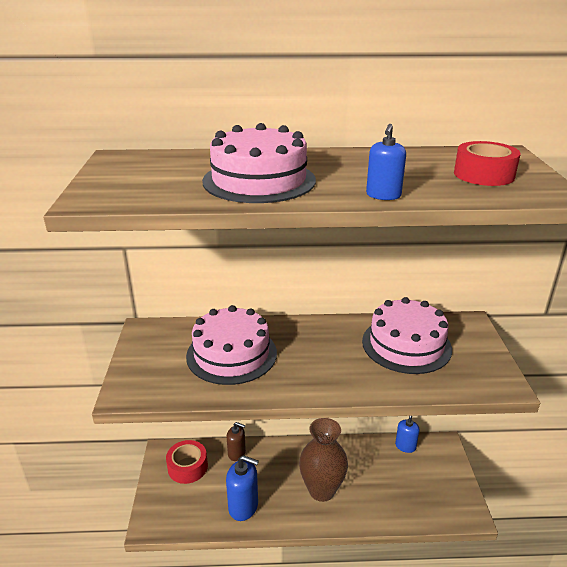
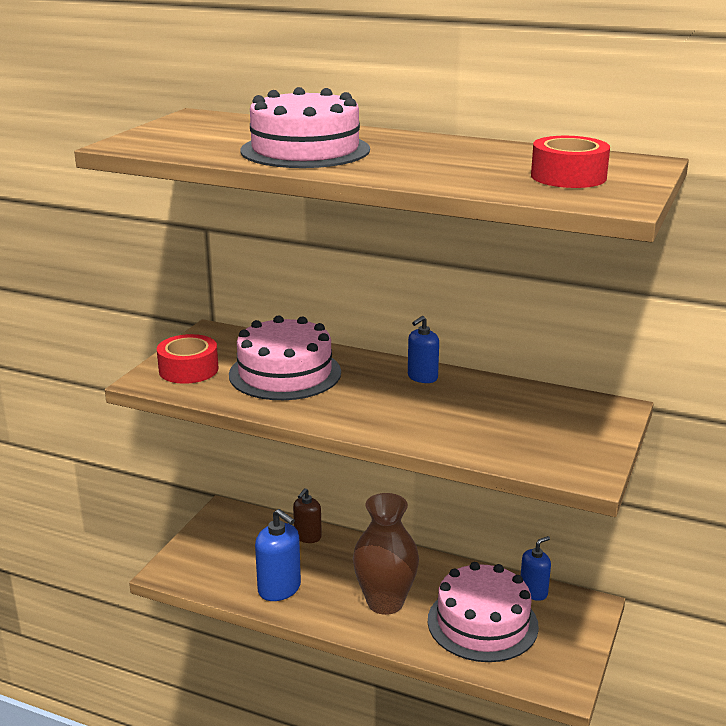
camera: 25 degrees right, 5 degrees down
red tape [166,440,208,484] -> red tape moved to [157,334,219,384]
brown soap dispenser [227,422,246,461] -> brown soap dispenser turned 75 degrees clockwise [293,488,322,543]
pink cake [362,297,452,374] -> pink cake moved to [428,562,539,662]
blue soap dispenser [366,124,406,200] -> blue soap dispenser moved to [408,316,439,383]

